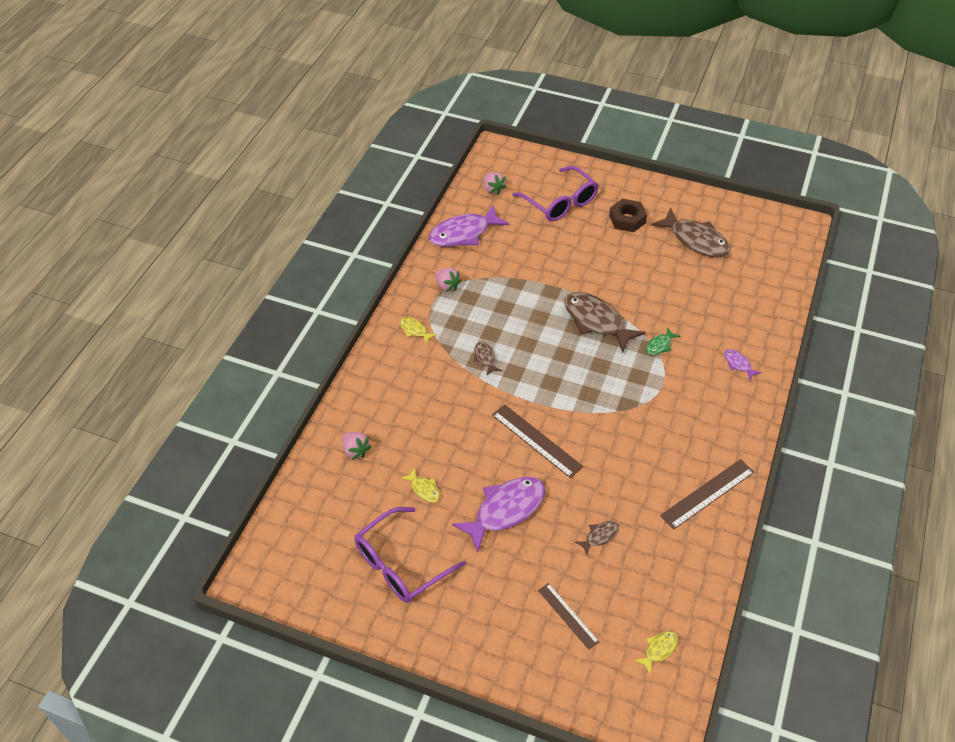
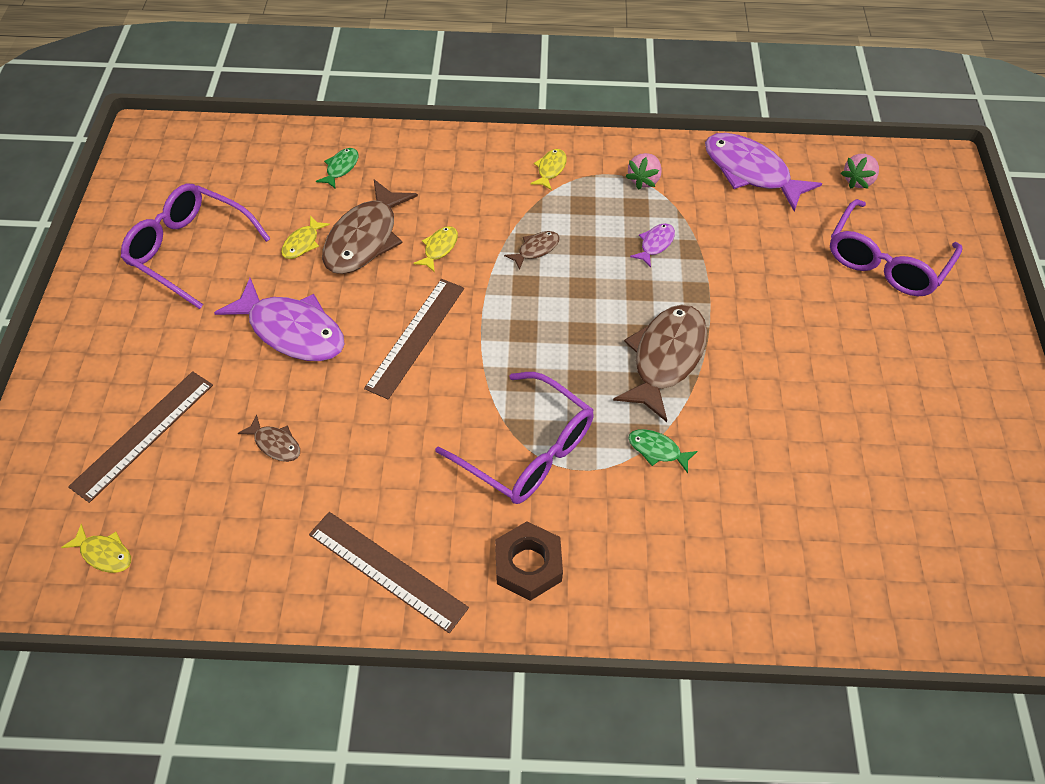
camera: 70 degrees right, 5 degrees up
pink strawberry [342,432,372,460] -> green fish [316,148,358,188]
brown ruler [538,583,599,650] -> brown ruler [68,371,213,503], size x1.53
brown nut [609,199,647,232] -> brown nut moved to [495,521,563,601]
brown fish [651,208,731,257] -> brown fish moved to [322,179,418,274]
purple fish [724,349,762,380] -> purple fish moved to [630,223,675,267]
none -> yellow fish [414,226,458,272]
none -> purple glasses [435,372,594,504]

